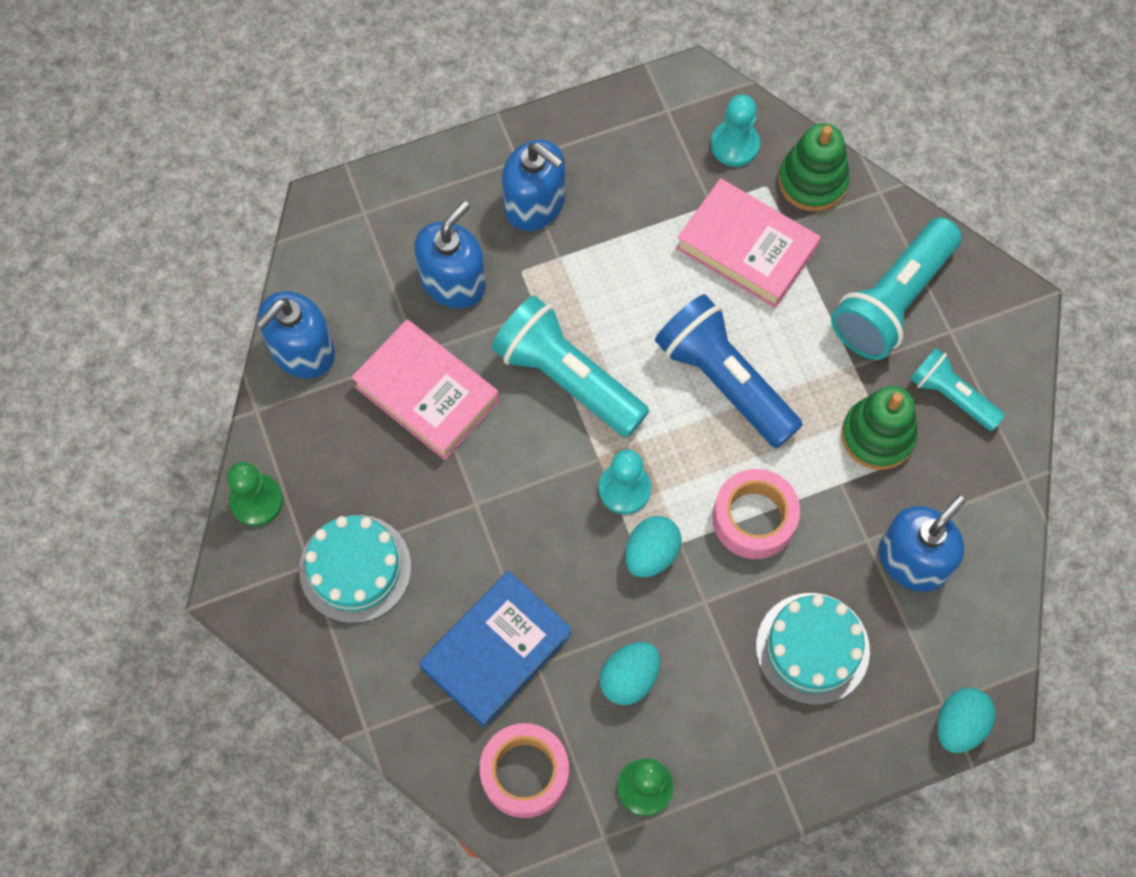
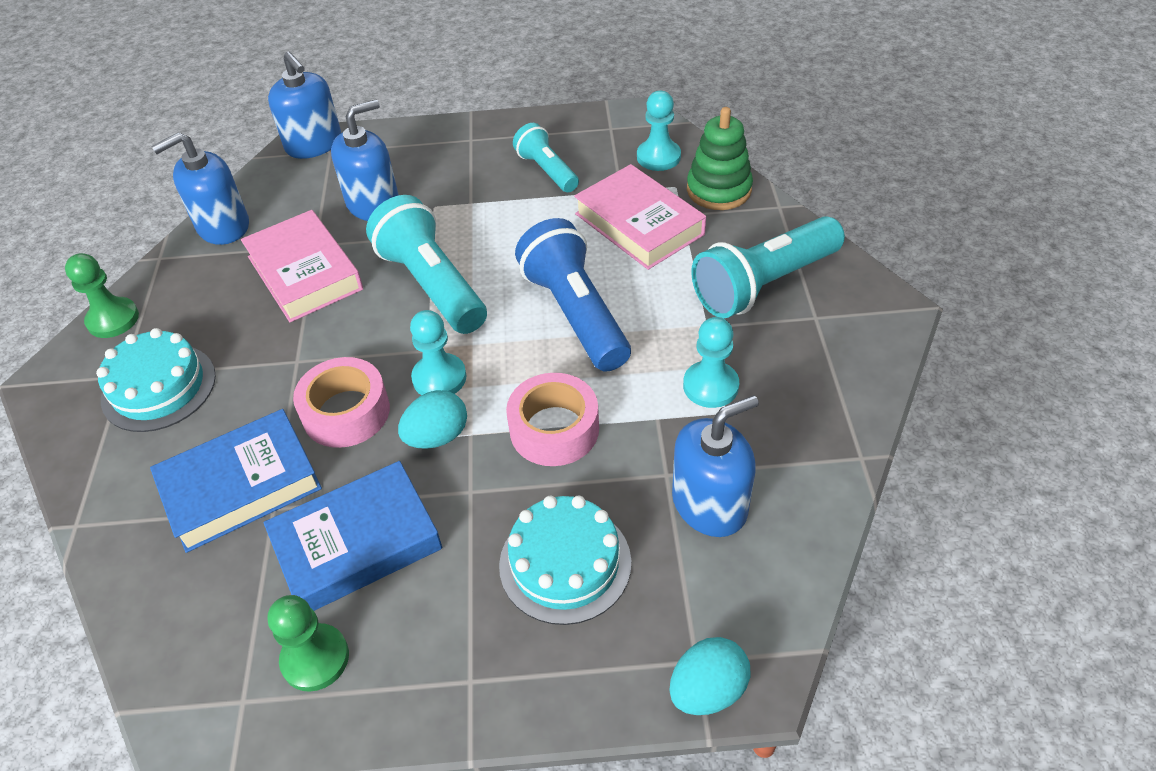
camera: 20 degrees right, 20 degrees down
pink tape [480,723,569,818] -> pink tape moved to [293,357,390,448]
blue soap dispenser [502,140,565,231] -> blue soap dispenser moved to [268,52,341,159]
turquoise egg [600,642,660,705] -> blue book [264,461,442,611]
green stacking toy [842,386,918,470] -> turquoise pawn [683,317,739,408]
turquoise flashlight [910,348,1005,431] -> turquoise flashlight moved to [513,123,579,192]

